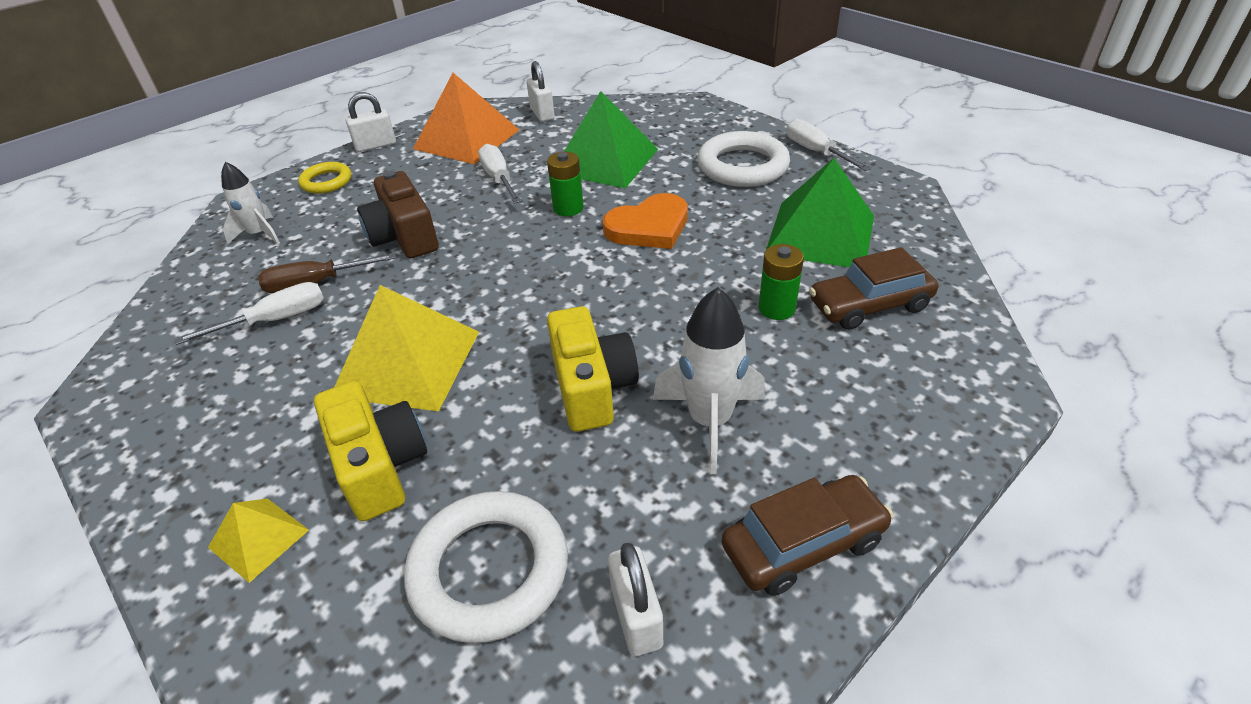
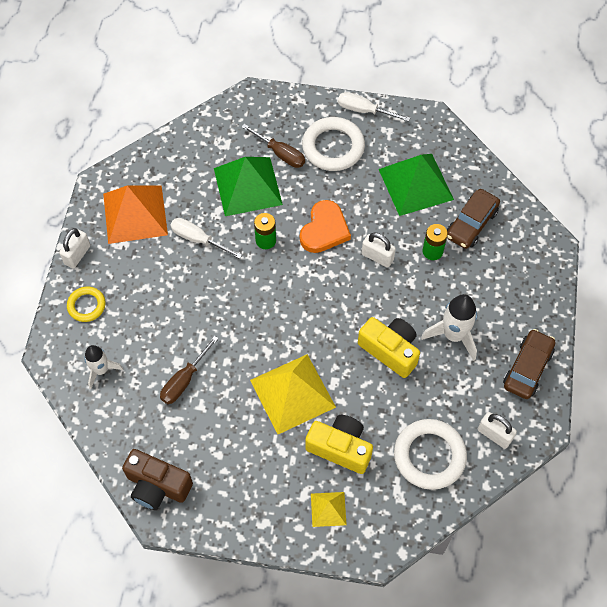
camera: 40 degrees left, 20 degrees up
white screwdriver [175,282,324,345] -> none
brown camera [357,170,439,258] -> brown camera moved to [122,449,193,510]
white padlock [527,61,555,122] -> white padlock moved to [362,232,396,268]
none -> brown screwdriver [241,124,305,168]

